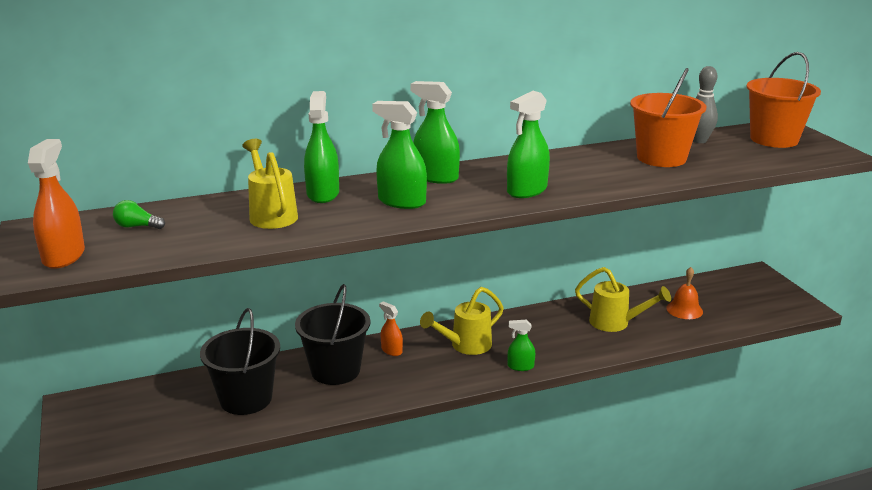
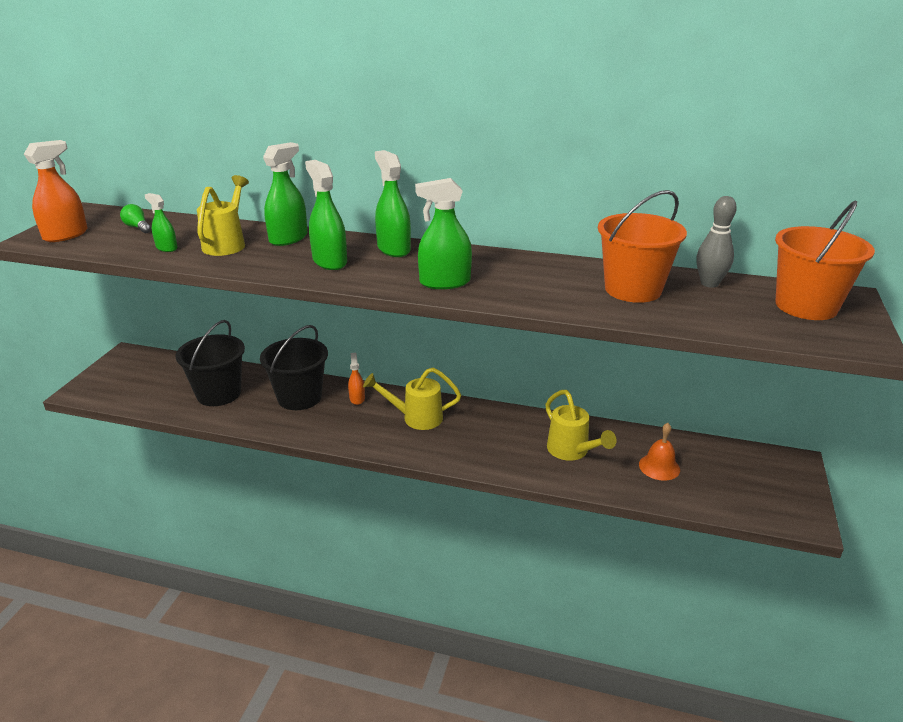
camera: 35 degrees right, 5 degrees up
green spray bottle [508,319,535,371] -> green spray bottle moved to [145,193,178,252]

